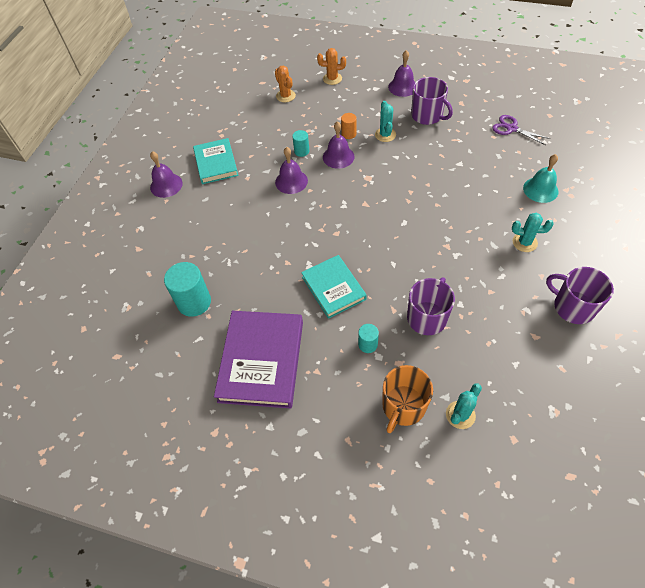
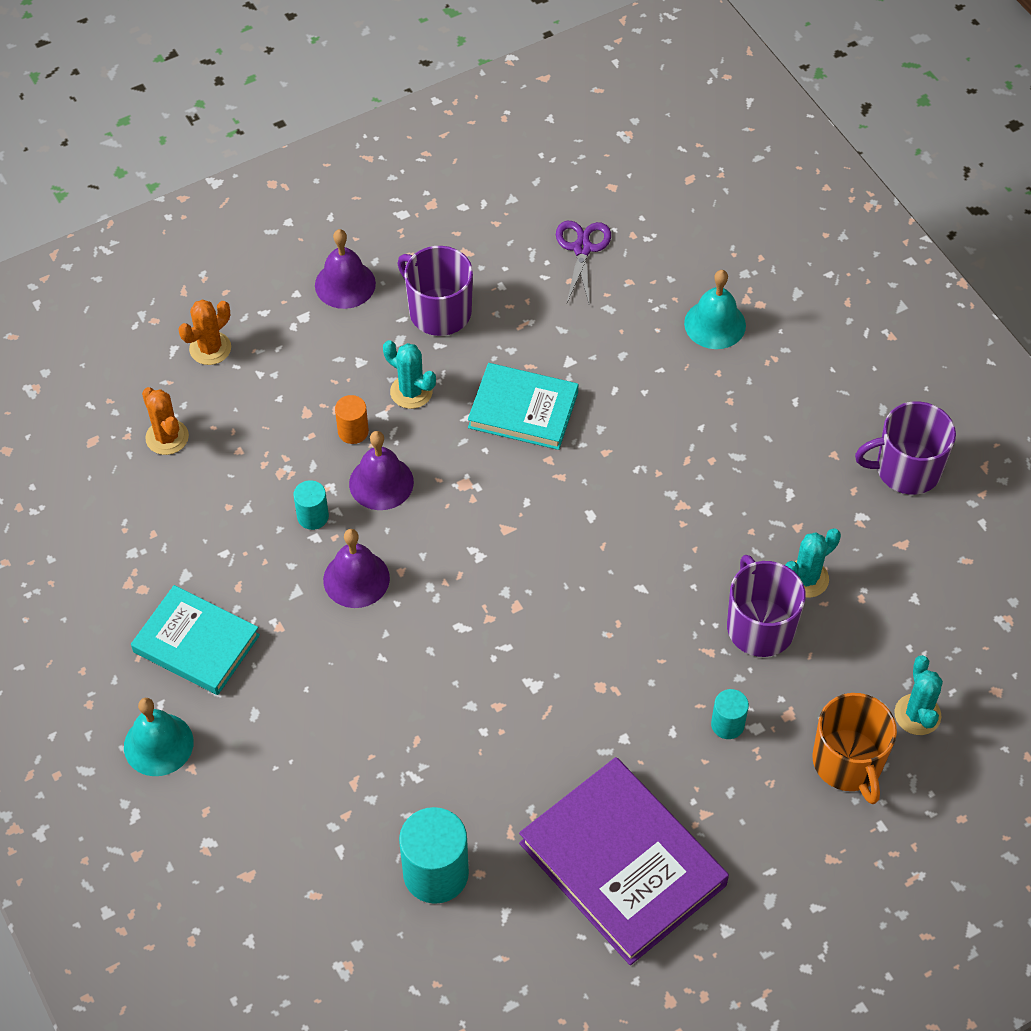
camera: 50 degrees left, 0 degrees up
purple bell [150,151,183,198] -> turquoise bell [124,698,194,776]
orange cactus [275,65,296,102] -> orange cactus turned 45 degrees clockwise [142,387,189,455]
turquoise book [301,255,367,319] -> turquoise book moved to [468,363,579,450]
purple mug [411,77,453,125] -> purple mug turned 135 degrees counterclockwise [398,246,473,336]
purple scissors [492,115,550,145] -> purple scissors turned 105 degrees clockwise [556,221,611,303]
turquoise cactus [512,213,554,252] -> turquoise cactus moved to [785,528,841,598]

